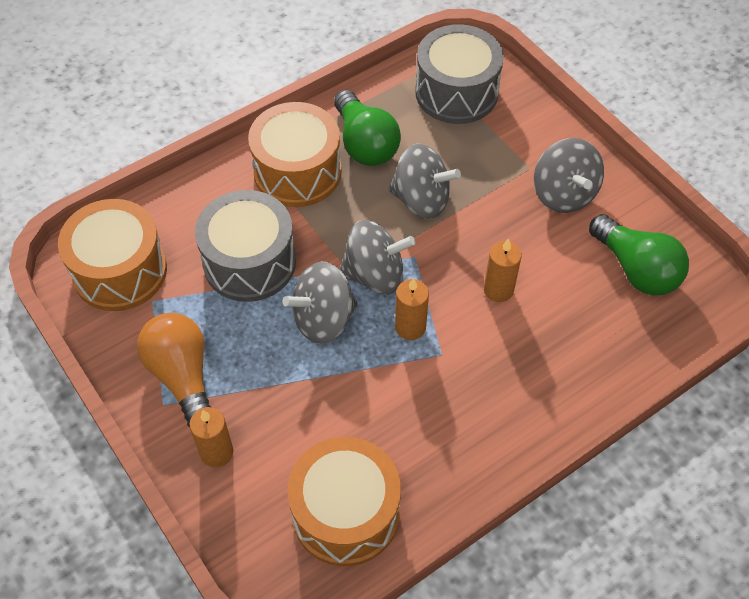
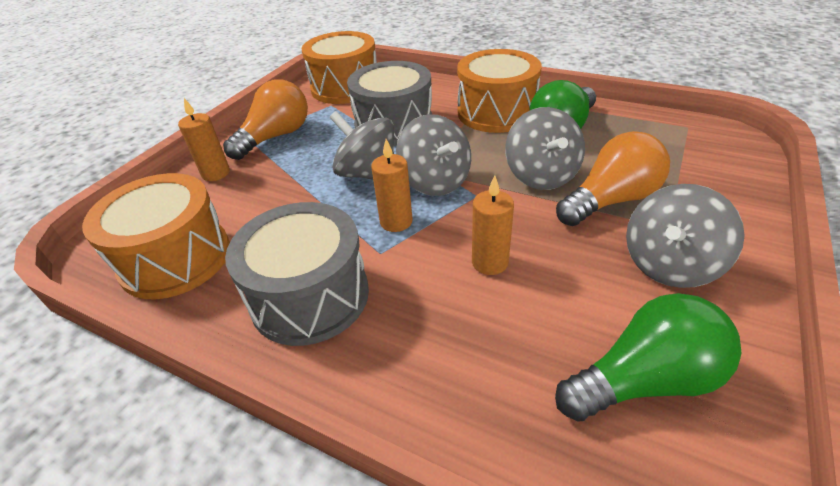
camera: 65 degrees right, 15 degrees down
grey drum [415,24,504,124] -> grey drum moved to [225,202,369,346]
green light bulb [589,214,689,296] -> green light bulb turned 135 degrees counterclockwise [555,293,742,422]
none -> orange light bulb [556,131,670,226]

